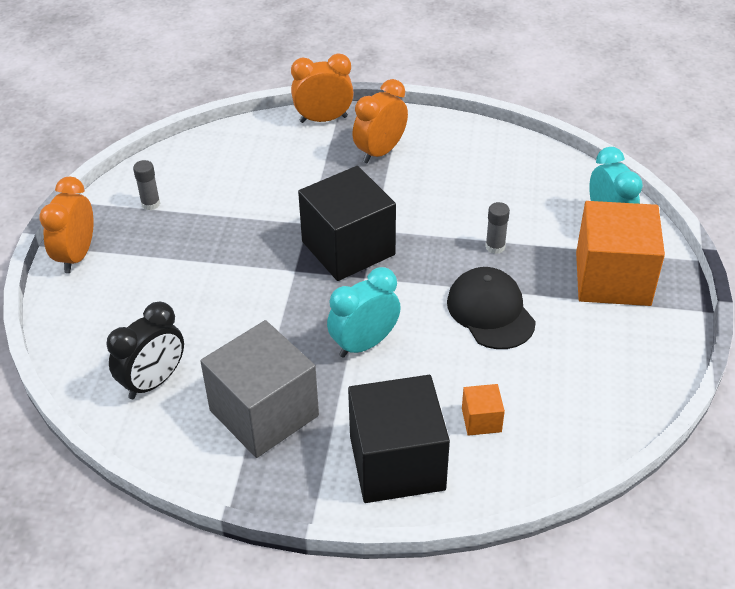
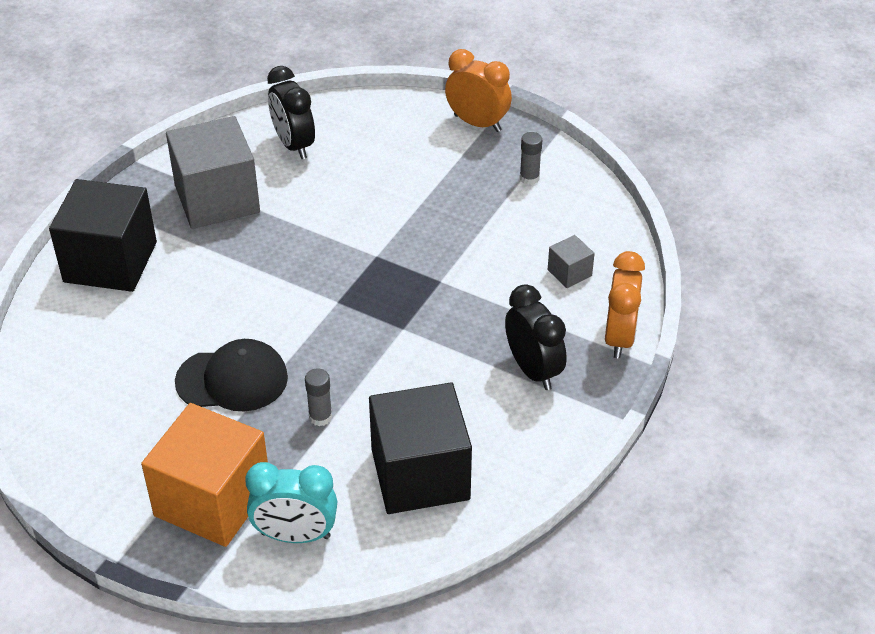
camera: 110 degrees right, 0 degrees up
black cube [298,166,396,281] -> black cube moved to [369,382,472,514]
turquoise clock [327,267,401,358] -> none
orange clock [352,79,408,163] -> black clock [505,284,567,390]
orange cube [462,384,505,436] -> none
none -> grey cube [548,235,595,288]

